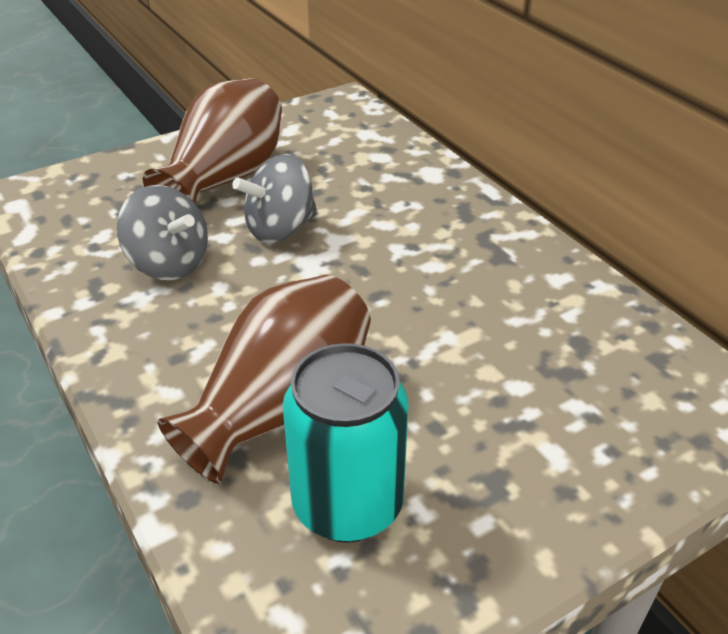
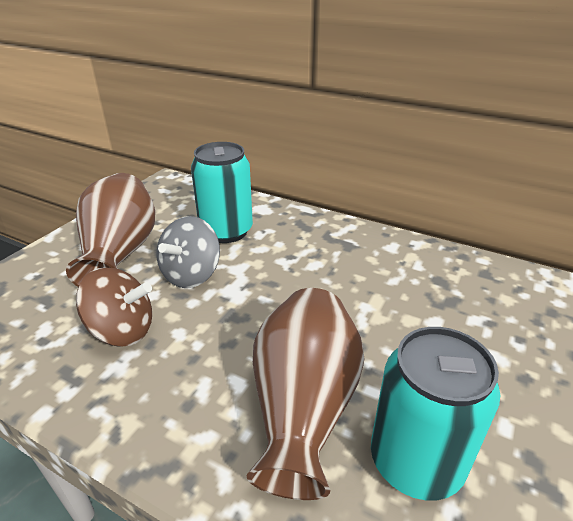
camera: 30 degrees left, 5 degrees down
grey spinning top [117,185,208,280] -> brown spinning top [76,267,152,346]
none -> turquoise can [191,142,253,243]

